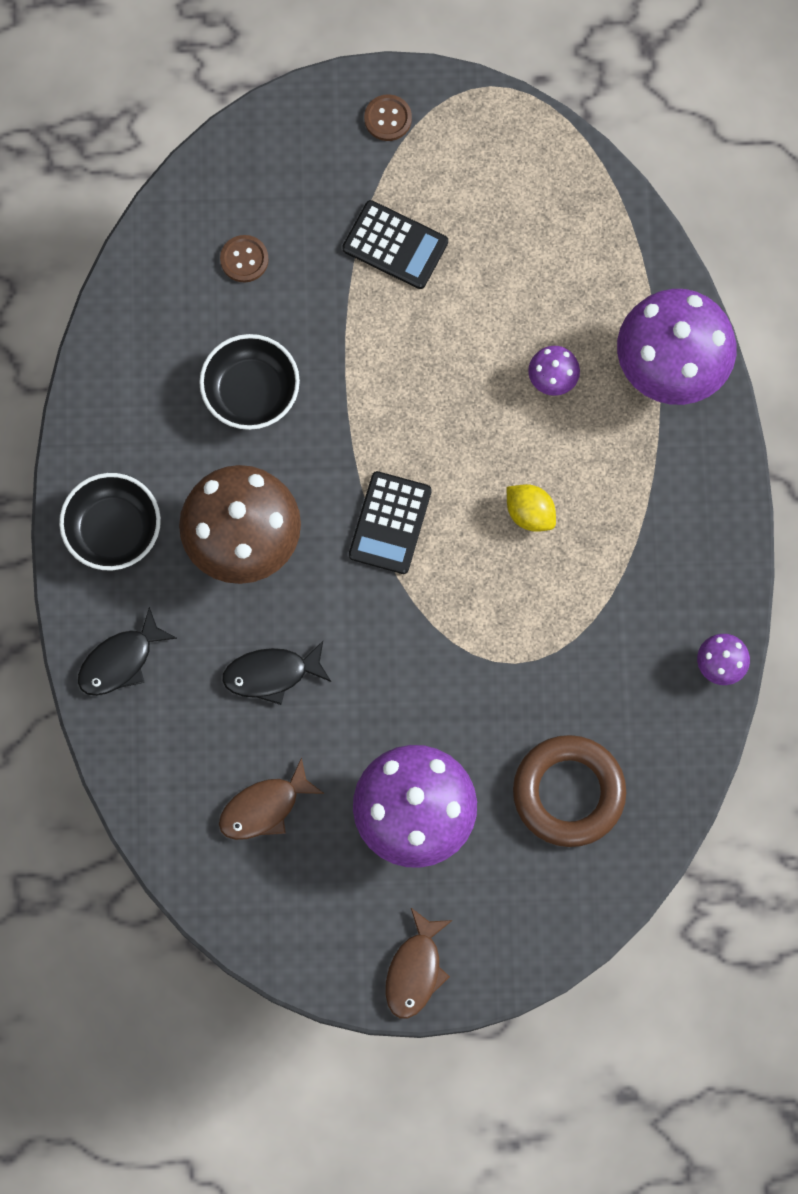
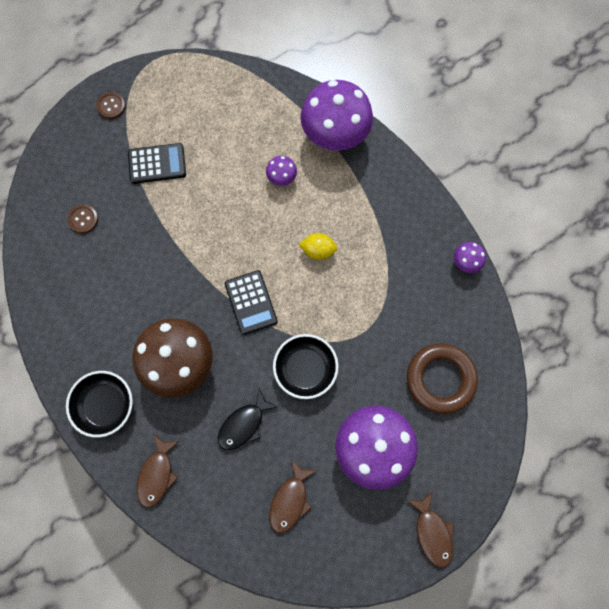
camera: 35 degrees left, 0 degrees up
black fish [78,607,177,696] -> brown fish [137,434,179,508]
black bowl [199,334,300,430] -> black bowl moved to [273,334,339,399]

